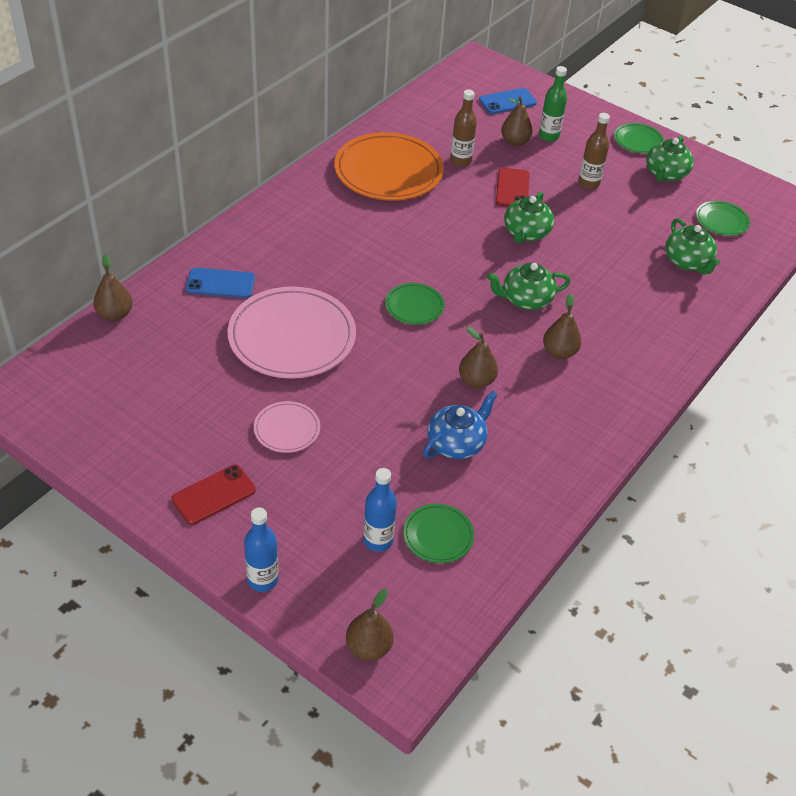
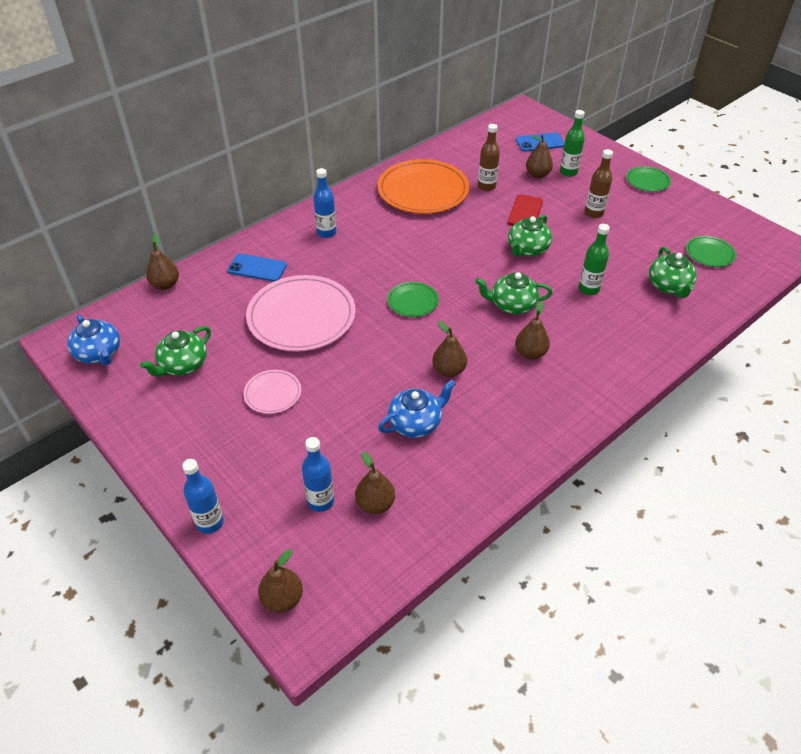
camera: 15 degrees right, 0 degrees up
red phone [171,464,256,525] -> none
green plate [403,504,474,563] -> brown pear [355,451,395,514]
green teapot [646,136,694,182] -> green teapot moved to [140,326,211,377]
none -> blue teapot [67,314,120,365]
none -> blue bottle [313,168,337,238]
none -> green bottle [579,224,610,295]

